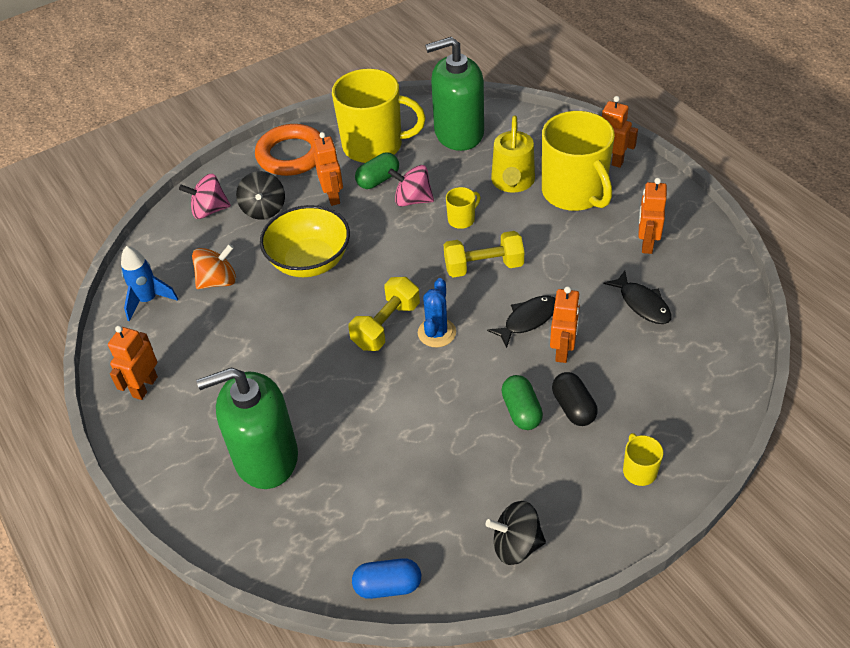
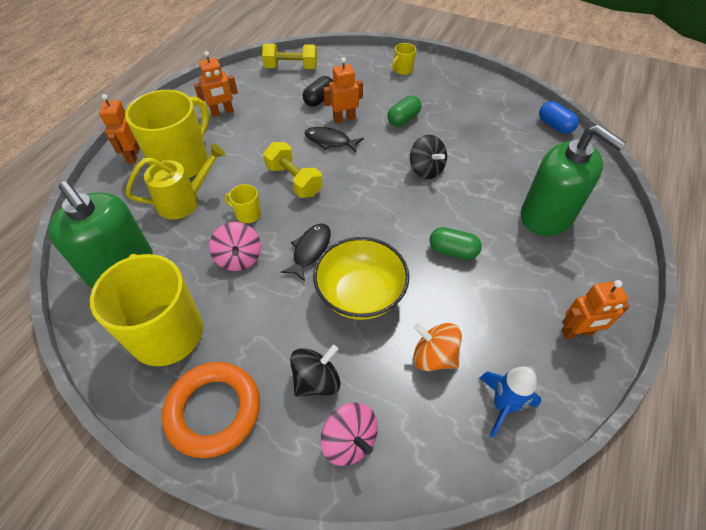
camera: 125 degrees left, 5 degrees up
orange robot [313,132,343,206] -> none
yellow dumbbell [349,277,420,351] -> yellow dumbbell moved to [262,43,317,69]
green capsule [355,153,399,189] -> green capsule moved to [430,227,482,260]
blue cactus [418,278,456,347] -> none
black spinning top [485,501,546,565] -> black spinning top moved to [410,135,447,179]
black capsule [552,372,598,426] -> black capsule moved to [303,76,333,107]
black fish [604,271,672,324] -> black fish moved to [281,224,331,282]

